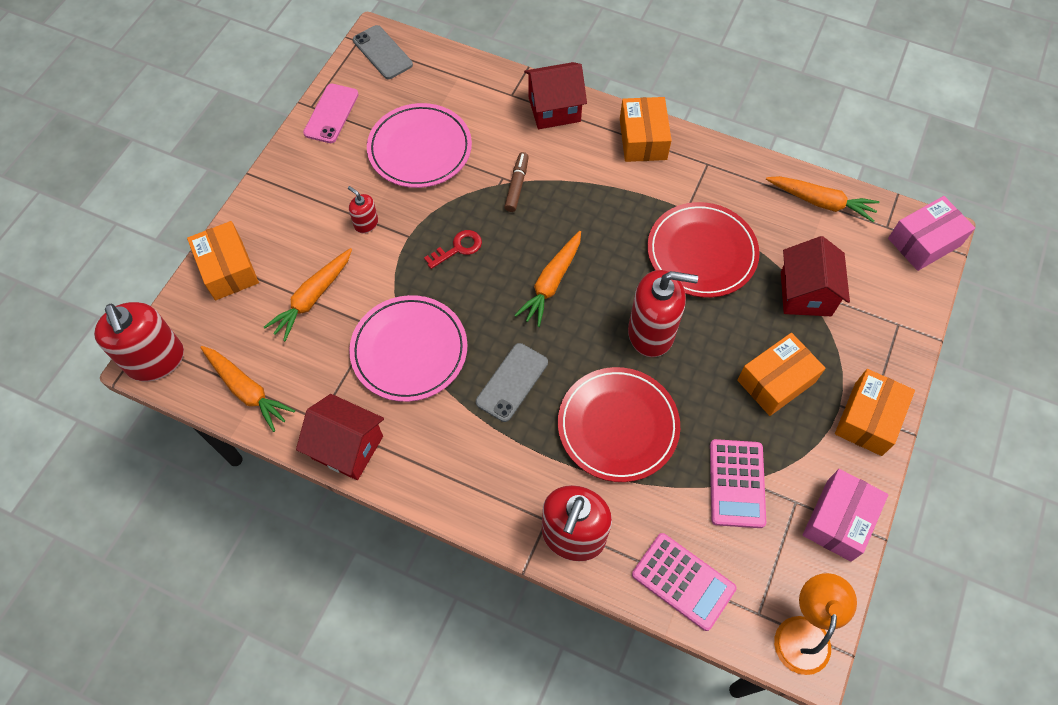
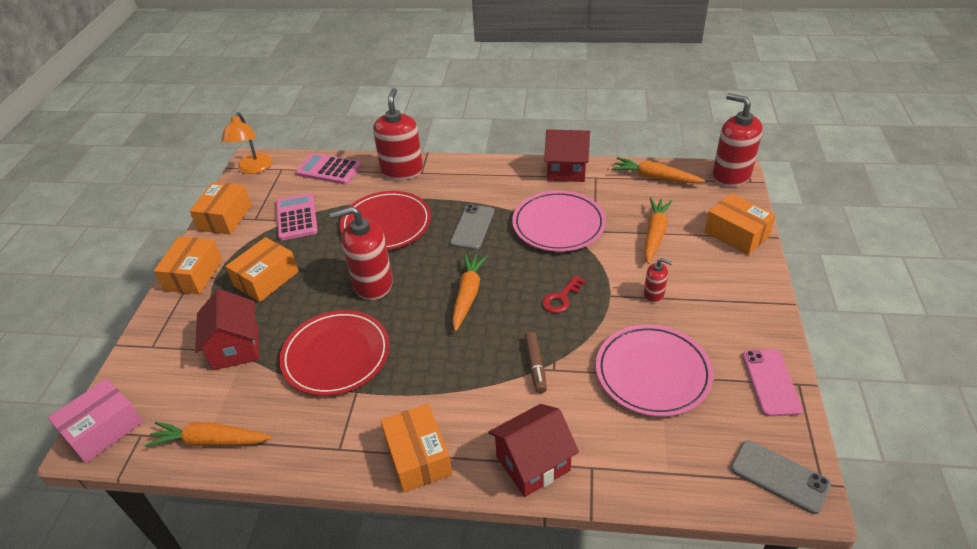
camera: 165 degrees right, 20 degrees down
pink box [803,469,889,562] -> orange box [190,182,252,235]

